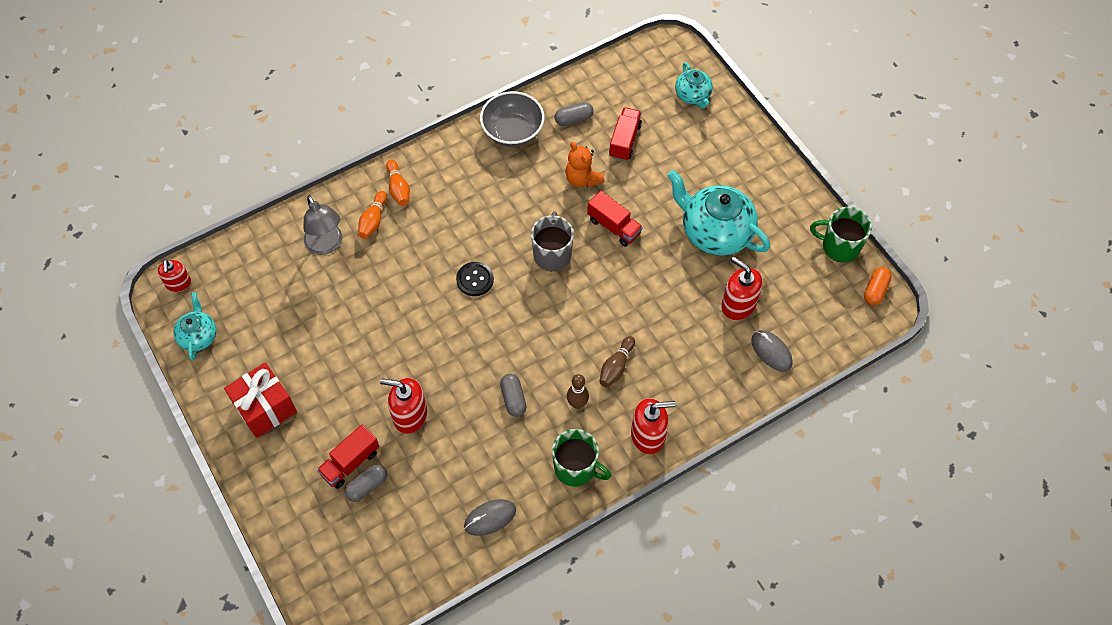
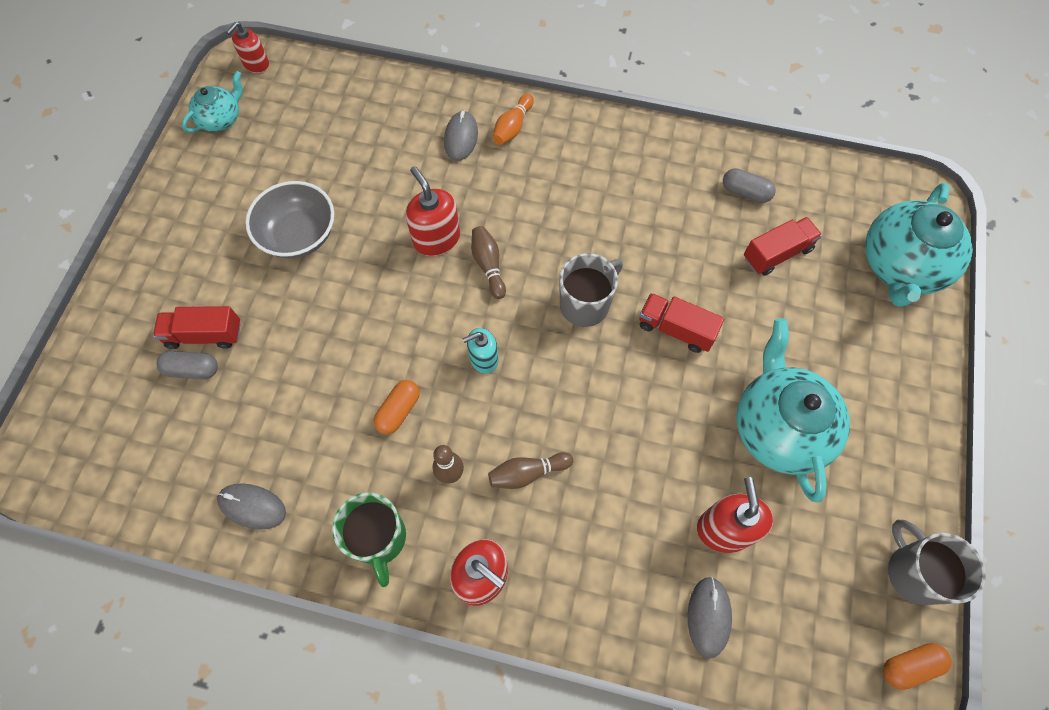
camera: 45 degrees right, 5 degrees up
red gift [224,362,297,438] -> none
grey lamp [303,195,342,255] -> none
orange bowling pin [358,191,387,239] -> grey mouse [444,110,478,161]
red soap dispenser [380,378,427,434] -> red soap dispenser moved to [406,166,460,256]
black button [456,262,494,296] -> brown bowling pin [471,226,506,299]
grey bowl [480,91,545,147] -> grey bowl moved to [245,181,334,259]
grey capsule [500,374,526,417] -> orange capsule [373,380,420,434]
orange teddy bear [565,142,604,188] -> none
red truck [587,191,643,247] -> red truck turned 120 degrees clockwise [639,293,724,353]
turquoise teapot [675,62,713,109] -> turquoise teapot [865,183,973,307], size x1.85
green mug [810,207,872,263] -> grey mug [888,520,986,605]
none -> turquoise soap dispenser [463,328,498,374]

